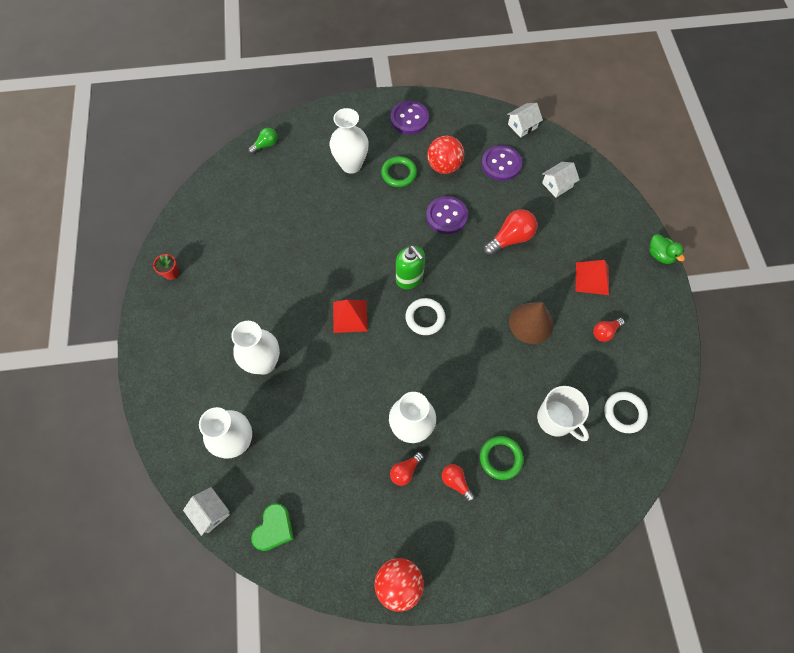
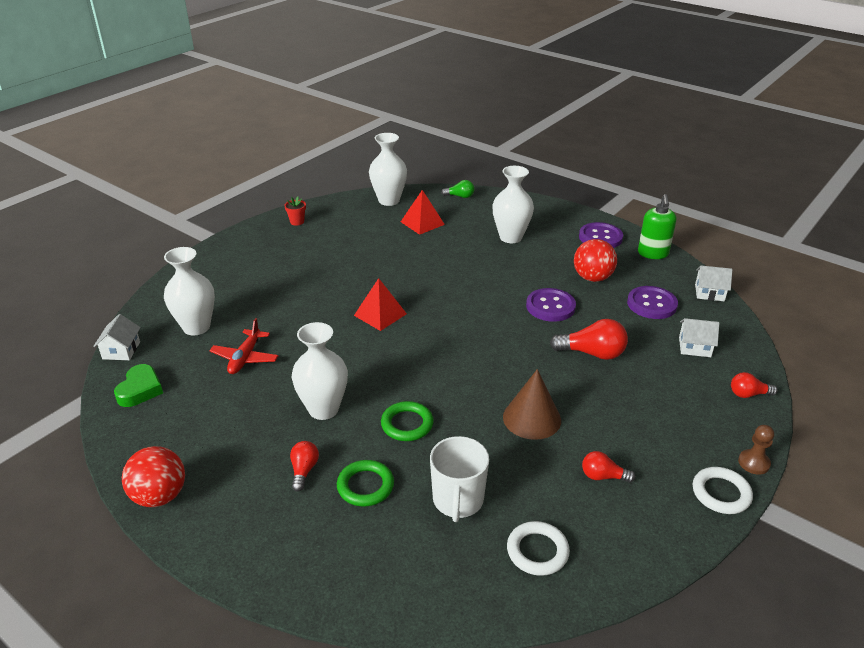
camera: 45 degrees right, 30 degrees down
white vase [231,321,280,375] -> white vase moved to [369,133,407,206]
green heart [251,503,294,551] -> green heart turned 60 degrees counterclockwise [114,364,163,407]
green ring [381,156,417,187] -> green ring moved to [381,401,434,441]
red light bulb [390,452,424,486] -> red light bulb moved to [731,372,778,398]
green soap dispenser [396,245,425,289] -> green soap dispenser moved to [638,194,676,259]
white ring [405,298,445,335] -> white ring moved to [693,467,753,514]
red pyramid [576,260,609,295] -> red pyramid moved to [401,190,445,235]
green duck [649,234,685,264] -> brown pawn [738,425,774,475]
none -> red plane [209,318,278,374]

